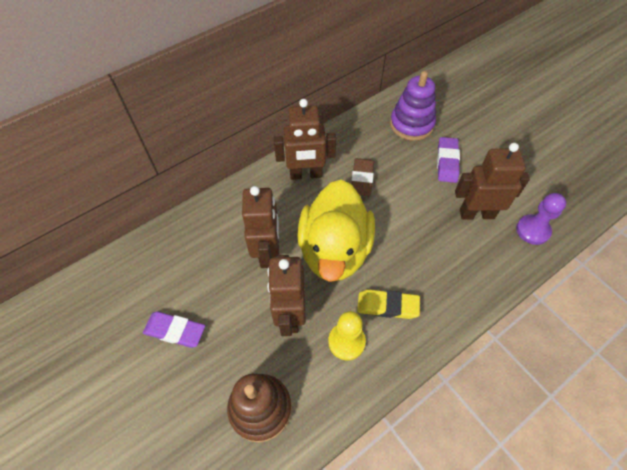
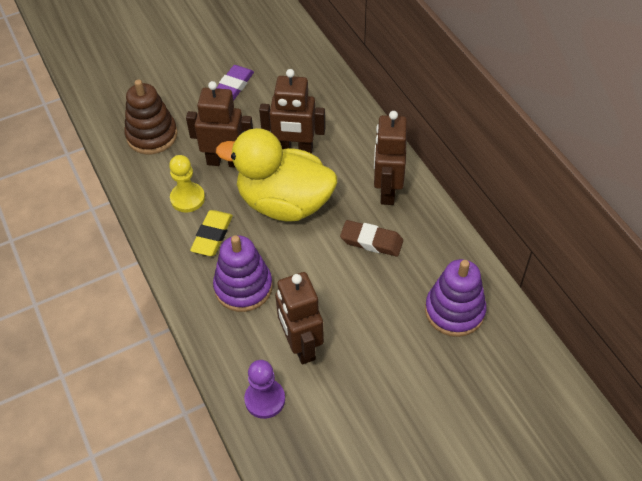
camera: 100 degrees right, 5 degrees down
purple eraser [437,137,460,183] -> none
brown robot [455,143,530,220] -> brown robot turned 150 degrees clockwise [275,272,324,364]
none -> purple stacking toy [213,235,273,312]

